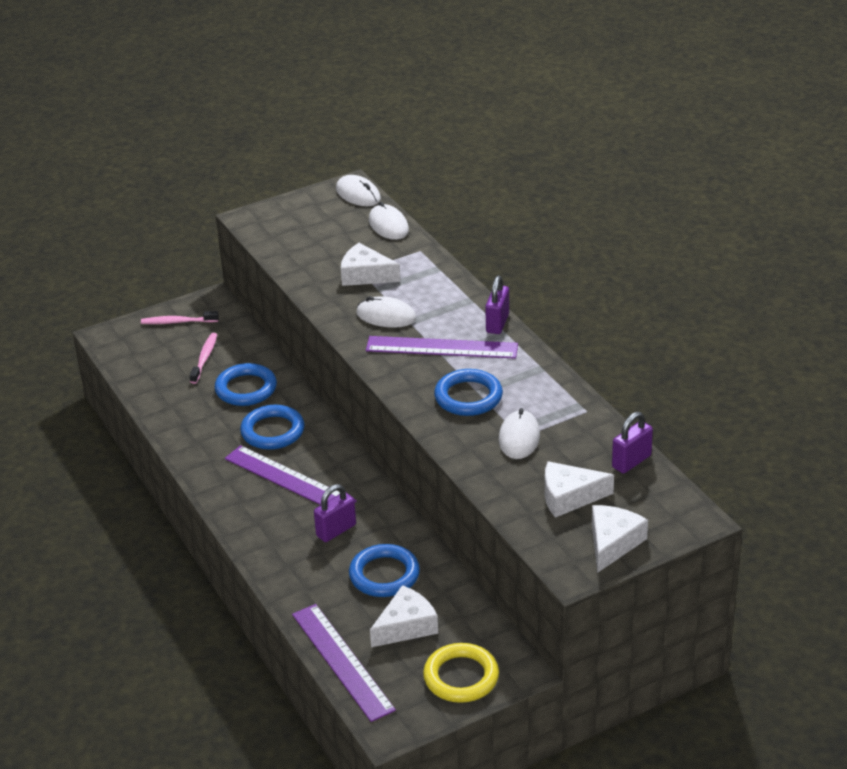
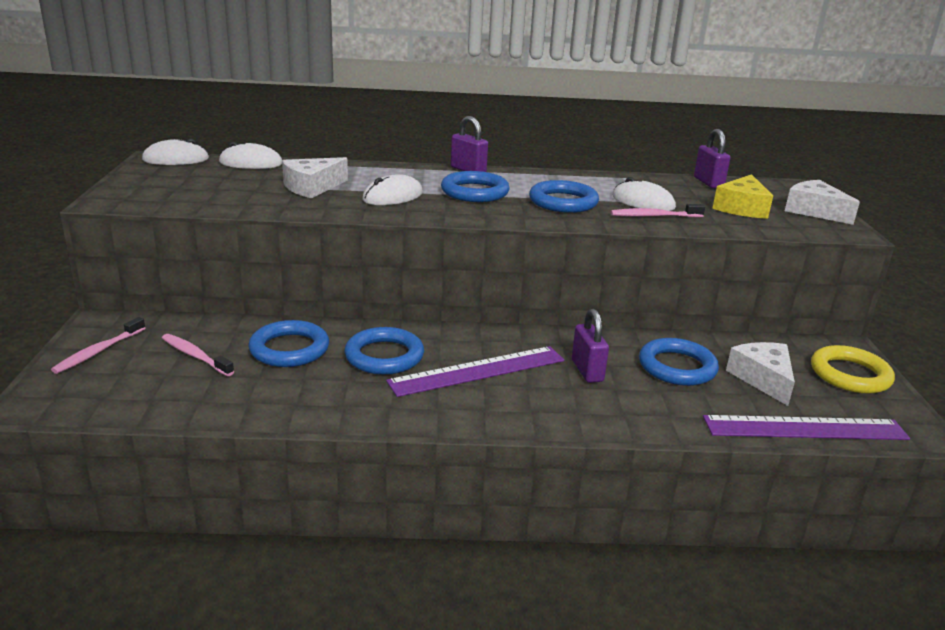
camera: 65 degrees left, 10 degrees down
purple ruler [366,336,518,359] -> blue ring [441,171,510,202]
white cheese [545,461,614,518] -> yellow cheese [712,174,773,219]
none -> pink toothbrush [611,204,705,217]

